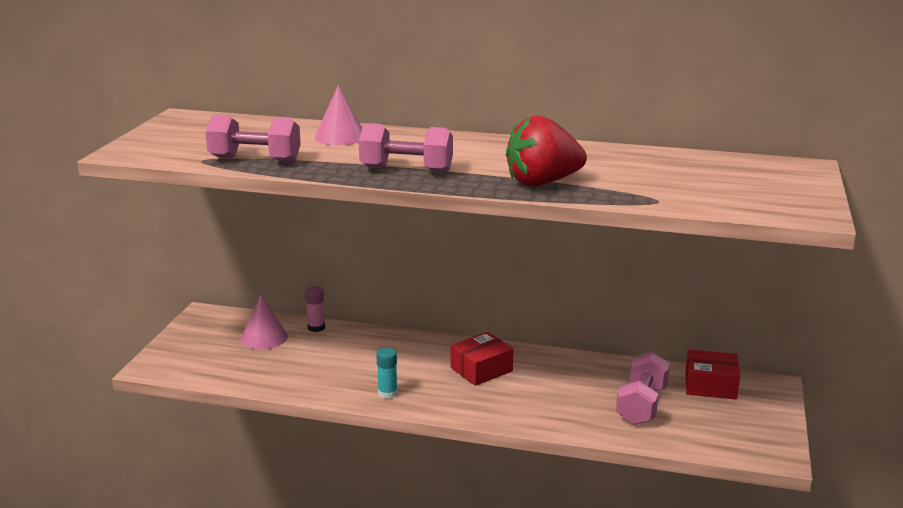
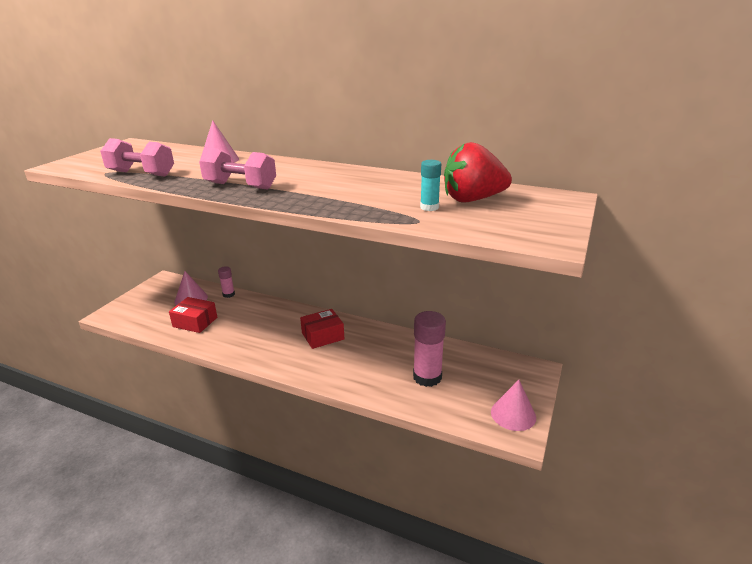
camera: 10 degrees right, 5 degrees up
turquoise glue stick [376,347,398,399] -> turquoise glue stick moved to [420,160,441,211]
red strawberry [506,115,587,187] -> red strawberry moved to [444,142,512,203]
pink dumbbell [616,351,670,425] -> pink glue stick [413,311,446,387]
red box [686,350,740,399] -> red box moved to [169,297,217,333]
none -> pink cone [491,380,536,431]

